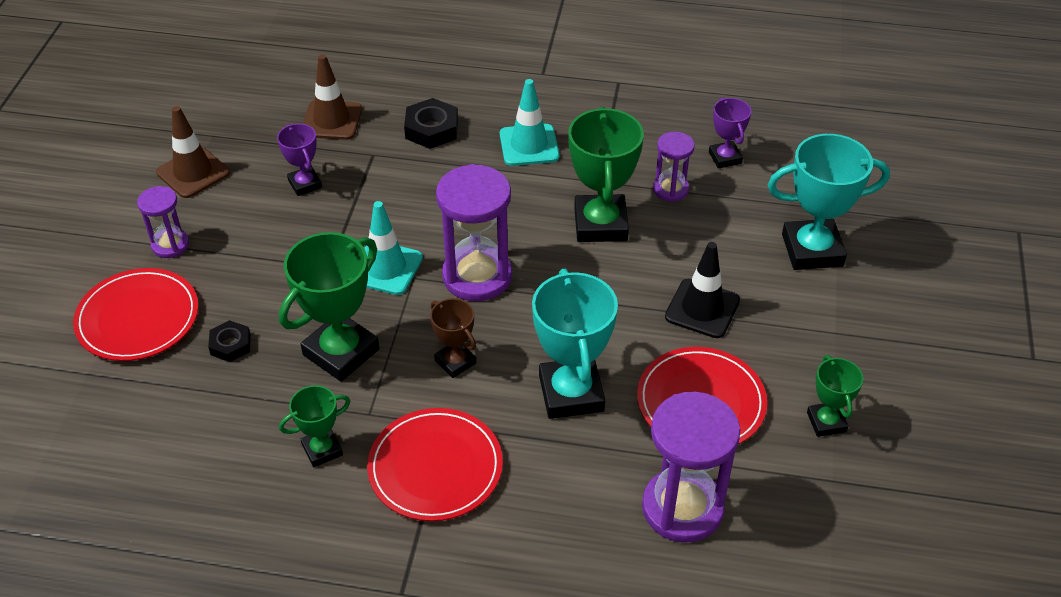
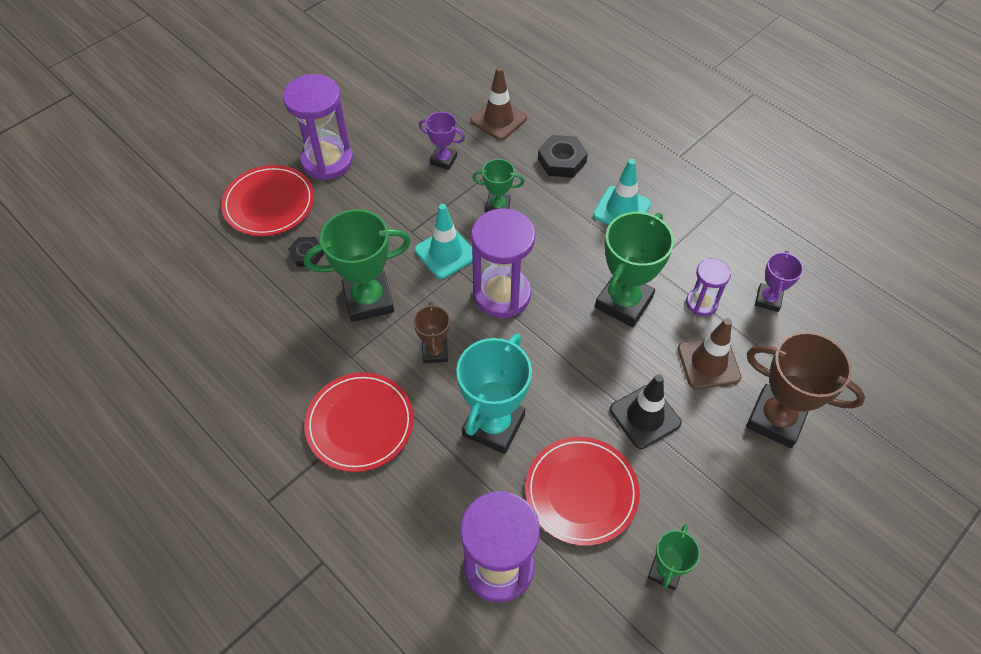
camera: 35 degrees right, 10 degrees up
purple hourglass [137,186,189,258] -> purple hourglass [283,74,353,180], size x1.83
brown traffic cone [156,106,230,198] -> brown traffic cone moved to [678,318,741,389]
purple trophy [277,123,322,196] -> purple trophy turned 75 degrees counterclockwise [419,112,465,170]
green trophy [279,385,350,467] -> green trophy moved to [472,159,525,212]
turquoise trophy [768,134,890,270] -> brown trophy [746,332,865,448]

